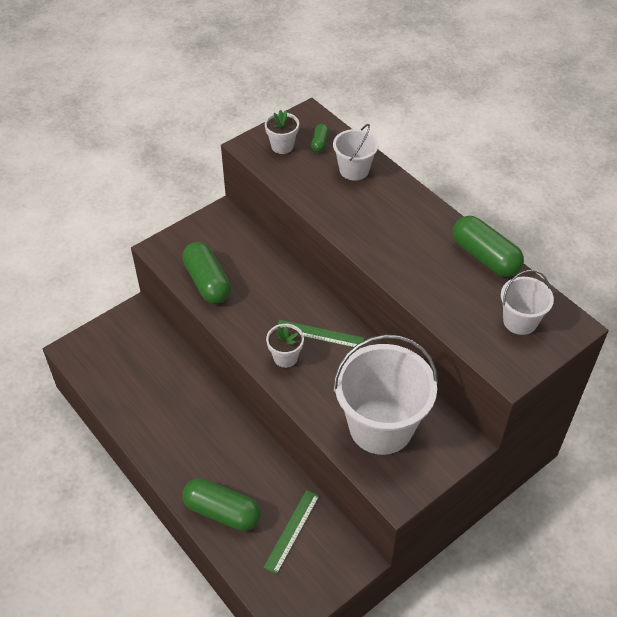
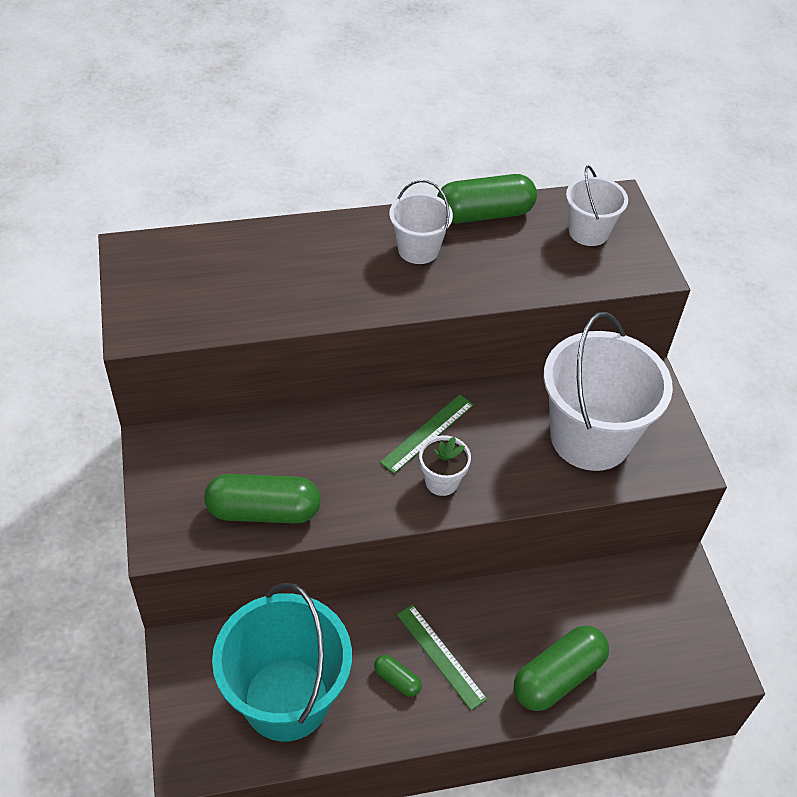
camera: 65 degrees left, 0 degrees up
green ruler [263,490,320,574] -> green ruler moved to [397,605,487,710]
white flower pot [265,110,299,154] -> none
green capsule [311,124,329,152] -> green capsule moved to [374,655,422,697]
white bucket [333,124,378,181] -> white bucket moved to [389,180,453,264]
none -> turquoise bucket [212,583,352,741]

